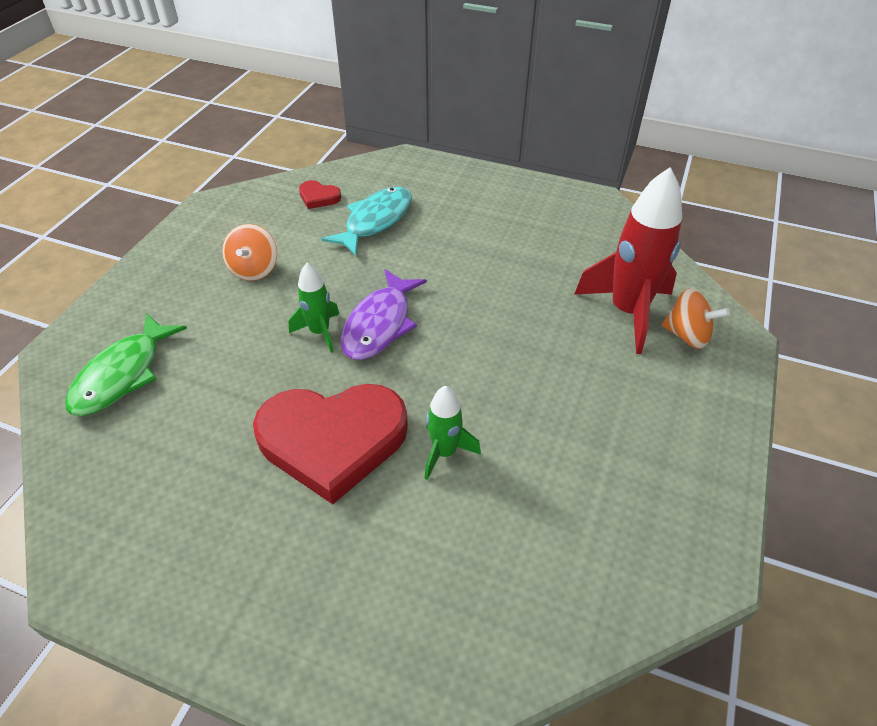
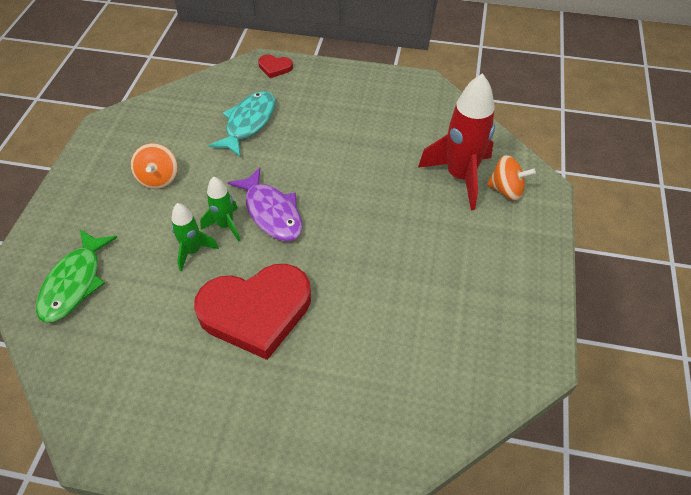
camera: 10 degrees left, 5 degrees up
red heart [299,180,341,209] -> red heart moved to [258,55,293,78]
purple fish [341,269,427,360] -> purple fish turned 45 degrees counterclockwise [227,167,302,241]
green rocket [424,386,481,480] -> green rocket moved to [172,203,219,271]

